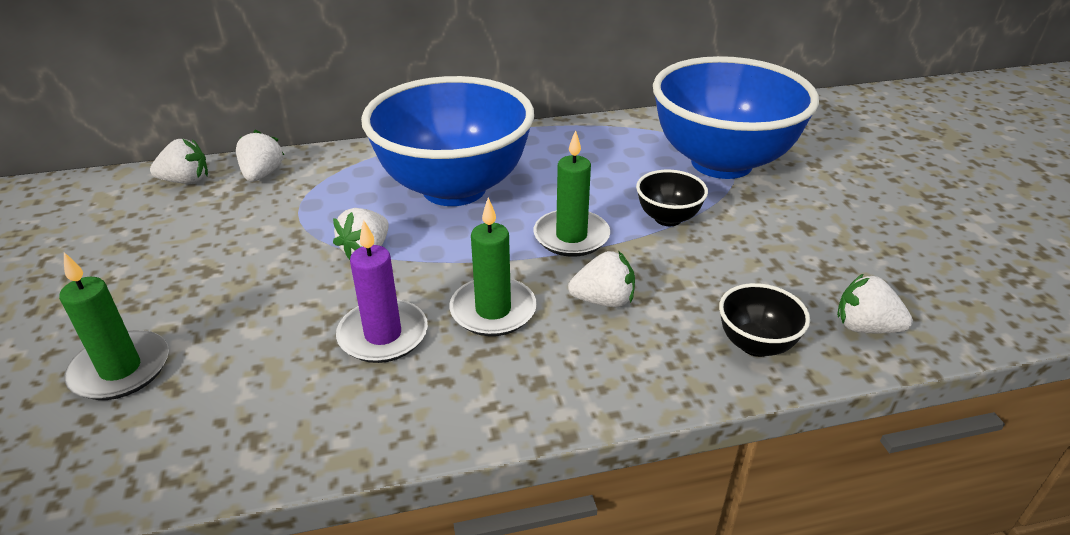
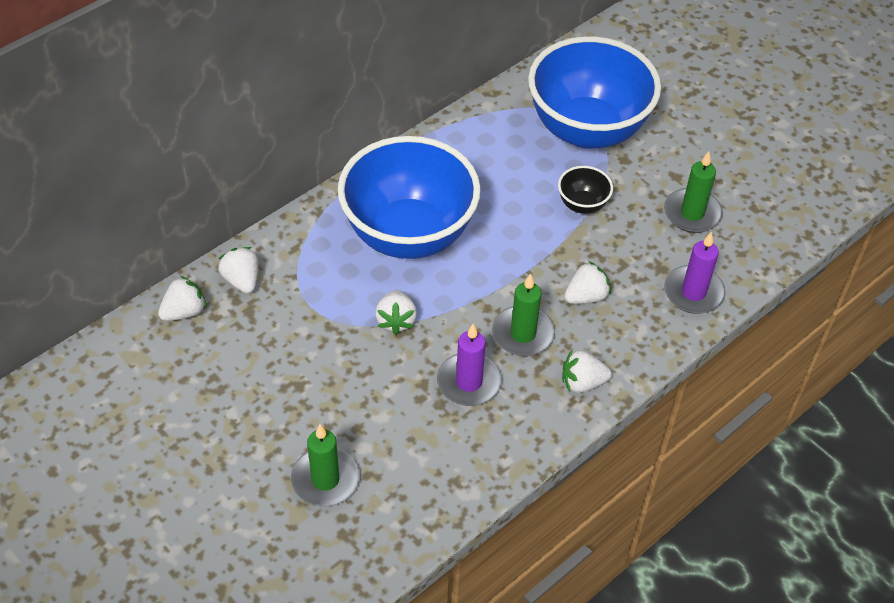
camera: 30 degrees left, 15 degrees up
green candle [534,130,610,257] -> green candle moved to [664,151,723,233]
black bowl [719,283,810,357] -> purple candle [664,232,726,314]
white strawberry [837,274,913,333] -> white strawberry moved to [562,350,612,393]

